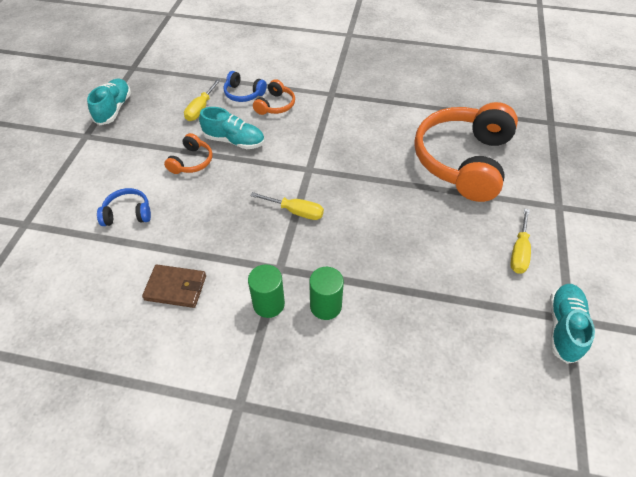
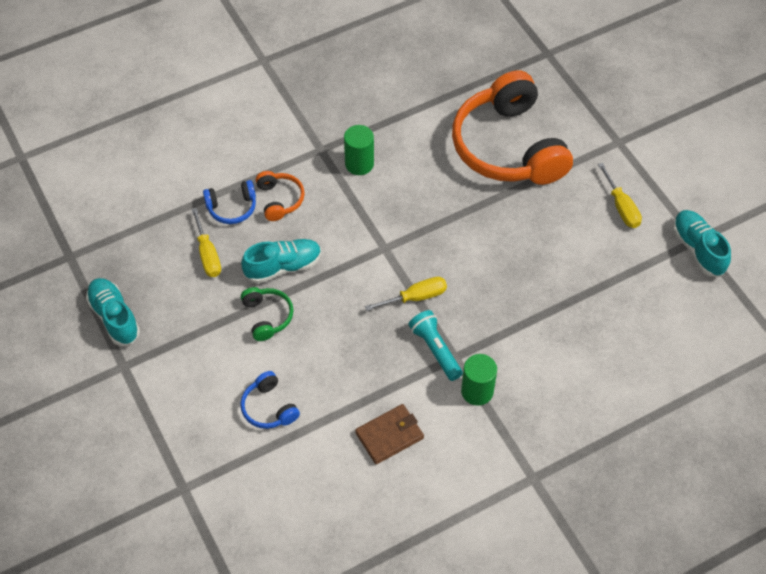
camera: 40 degrees left, 5 degrees up
blue headphones [97,188,151,226] -> blue headphones turned 75 degrees counterclockwise [240,371,300,429]
orange headphones [164,133,213,174] -> green headphones [241,287,293,341]
green cylinder [309,267,344,320] -> green cylinder moved to [344,125,374,175]
none -> turquoise flashlight [409,310,463,381]

